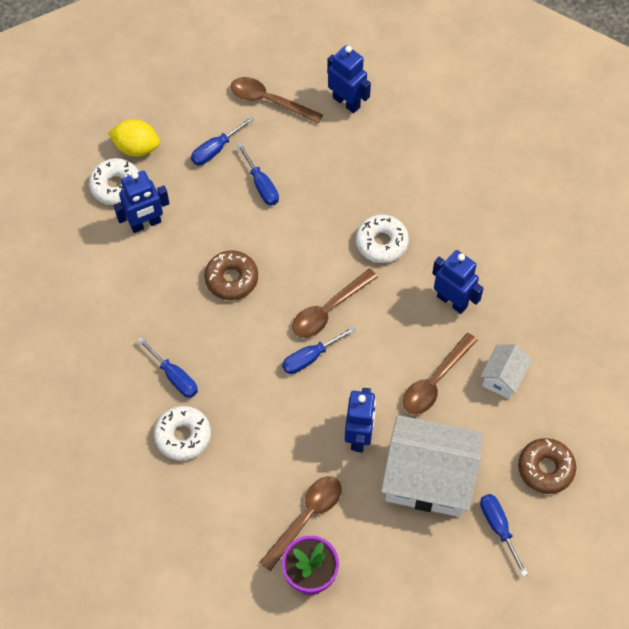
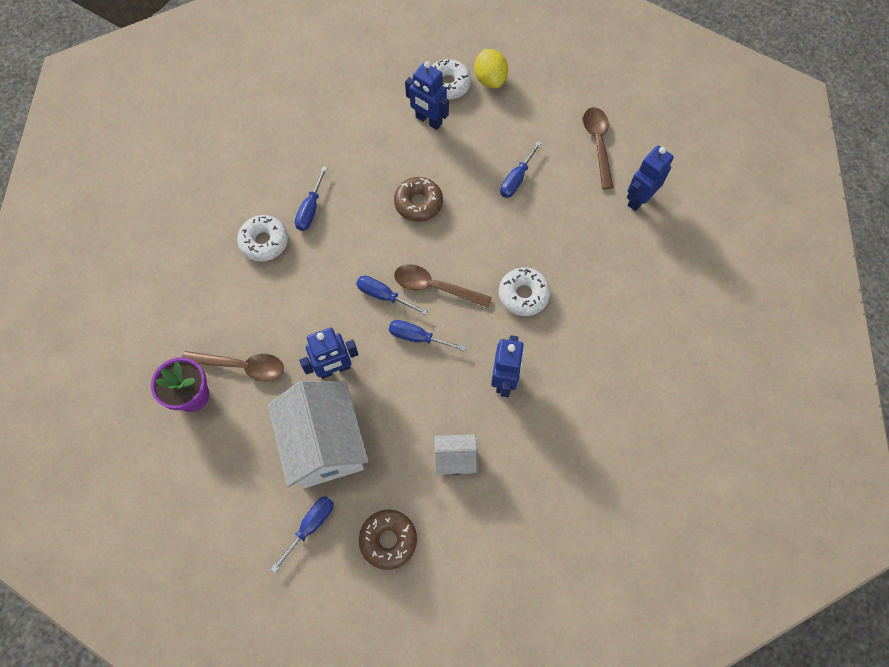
camera: 60 degrees right, 5 degrees up
blue screwdriver [191,116,254,165] -> blue screwdriver moved to [389,320,466,352]
blue robot [327,45,371,113] -> blue robot turned 150 degrees counterclockwise [627,146,674,211]
brown spoon [403,333,478,414] -> none

